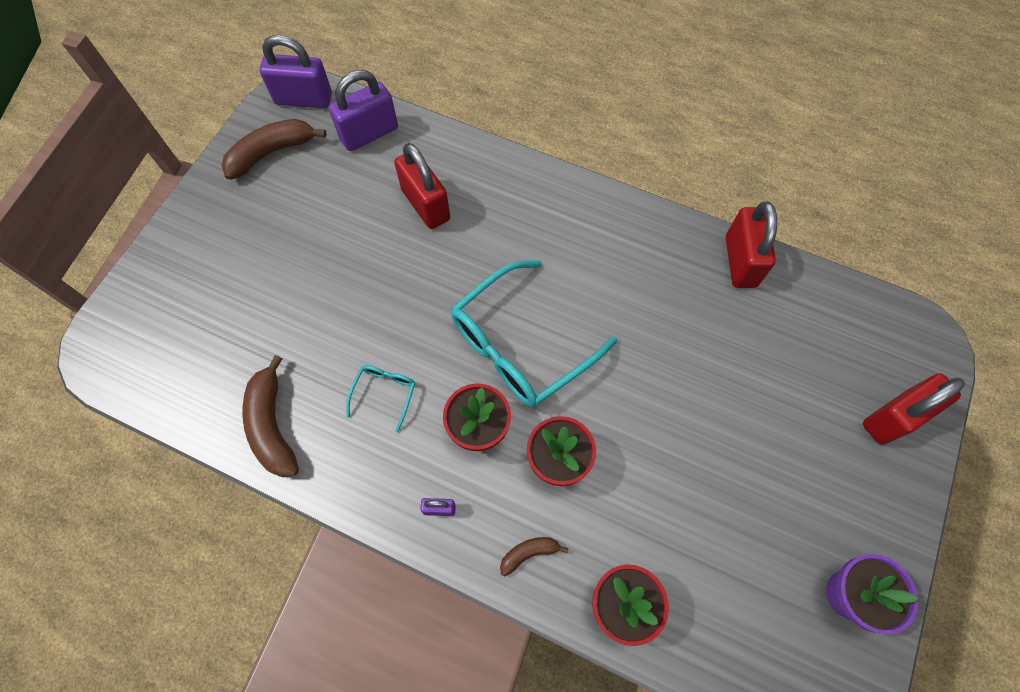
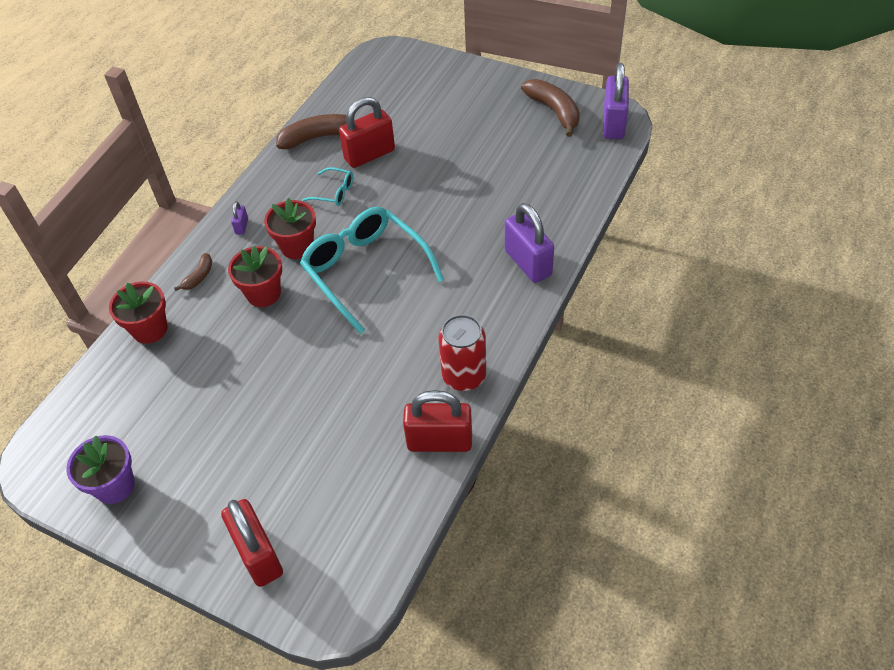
camera: 95 degrees right, 15 degrees down
purple padlock [329,70,398,151] -> purple padlock moved to [505,203,554,283]
red padlock [394,143,450,229] -> red padlock moved to [339,97,395,168]
brown banana [500,537,569,576] -> brown banana turned 45 degrees clockwise [174,253,212,291]
none -> red can [438,314,486,391]

